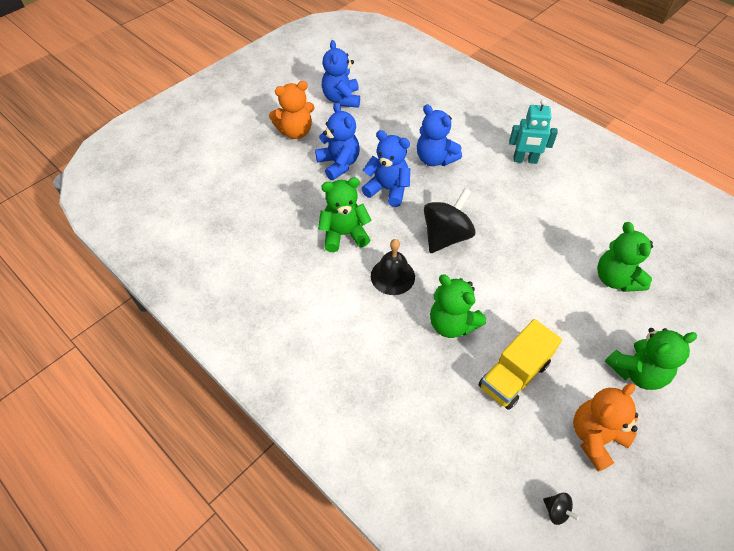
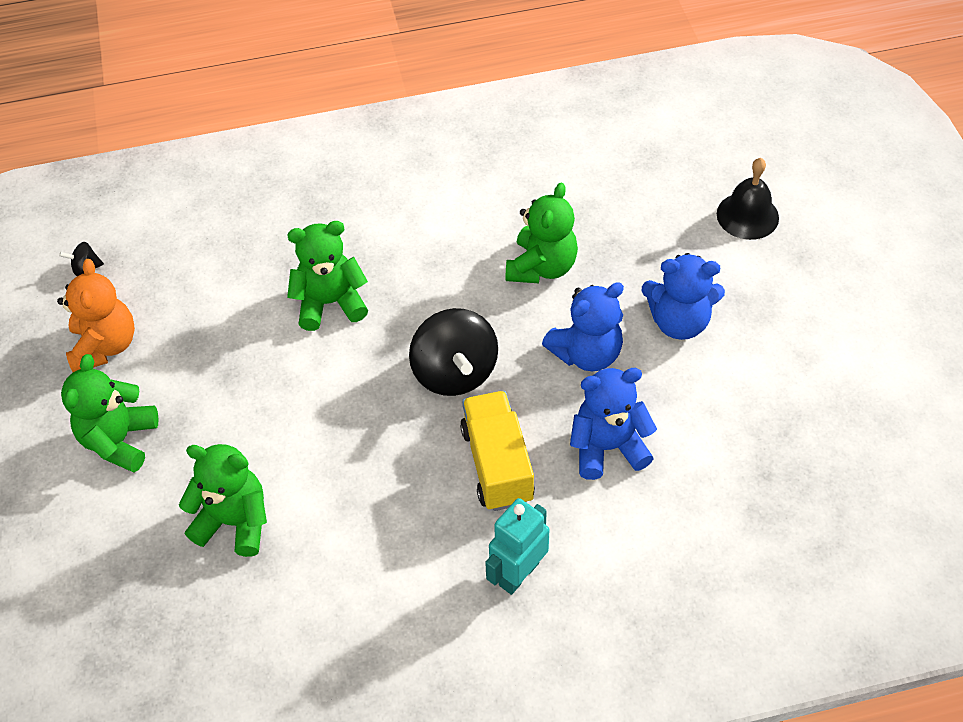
camera: 125 degrees right, 0 degrees up
orange teddy bear [269,81,314,139] -> none
blue teddy bear [322,40,360,108] -> none
black bell [371,239,415,295] -> black bell moved to [717,158,779,240]
yellow truck [479,319,562,410] -> yellow truck moved to [460,391,535,511]

